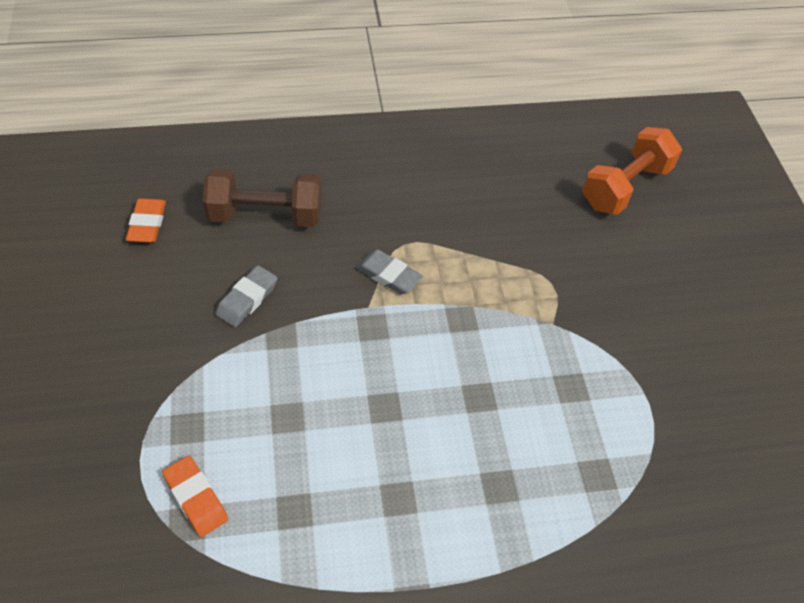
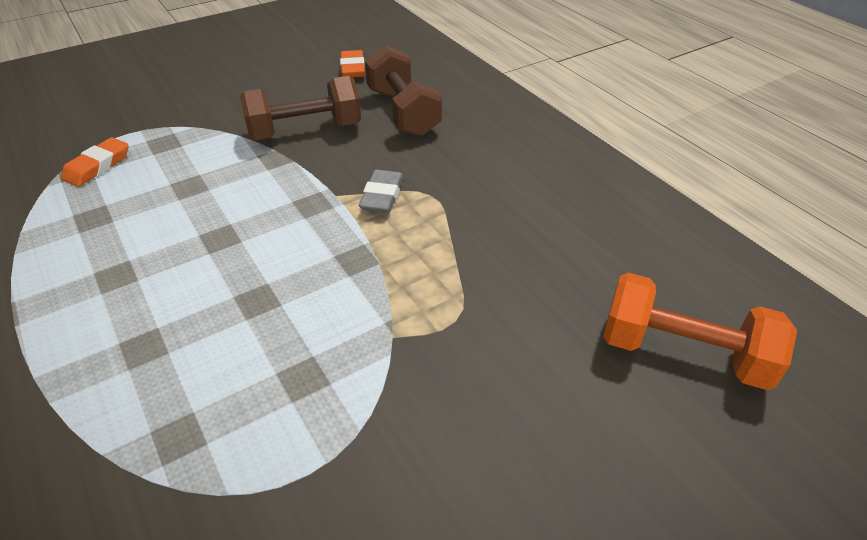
camera: 70 degrees right, 10 degrees down
orange eraser [126,198,166,243] -> orange eraser turned 75 degrees counterclockwise [340,50,365,77]
grey eraser [215,265,277,327] -> brown dumbbell [240,76,361,140]

